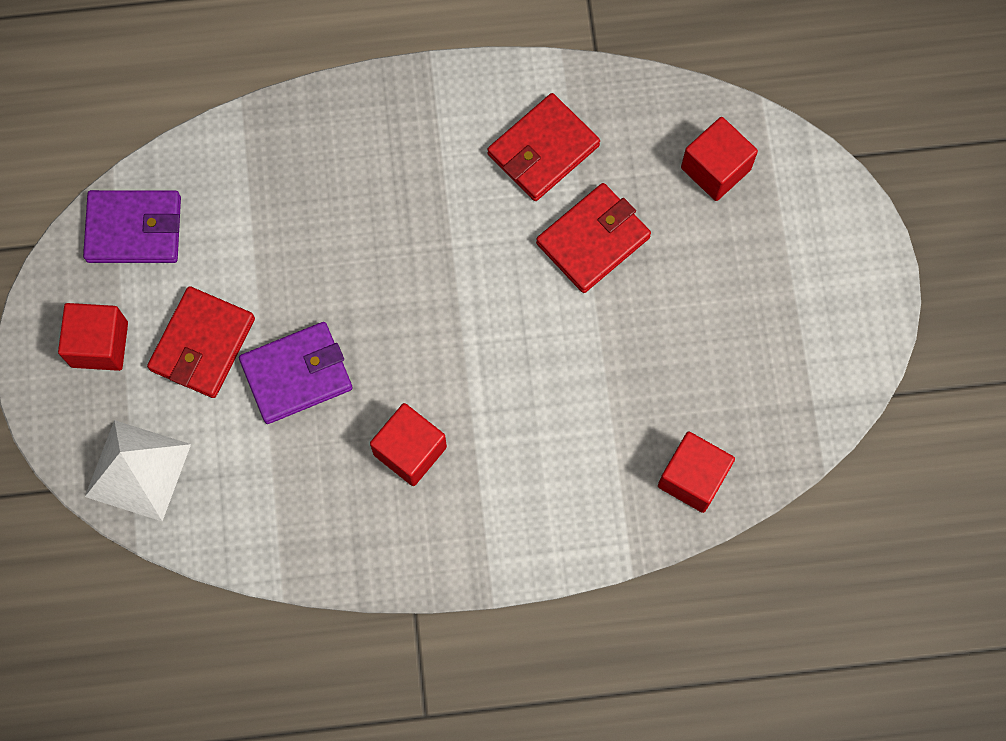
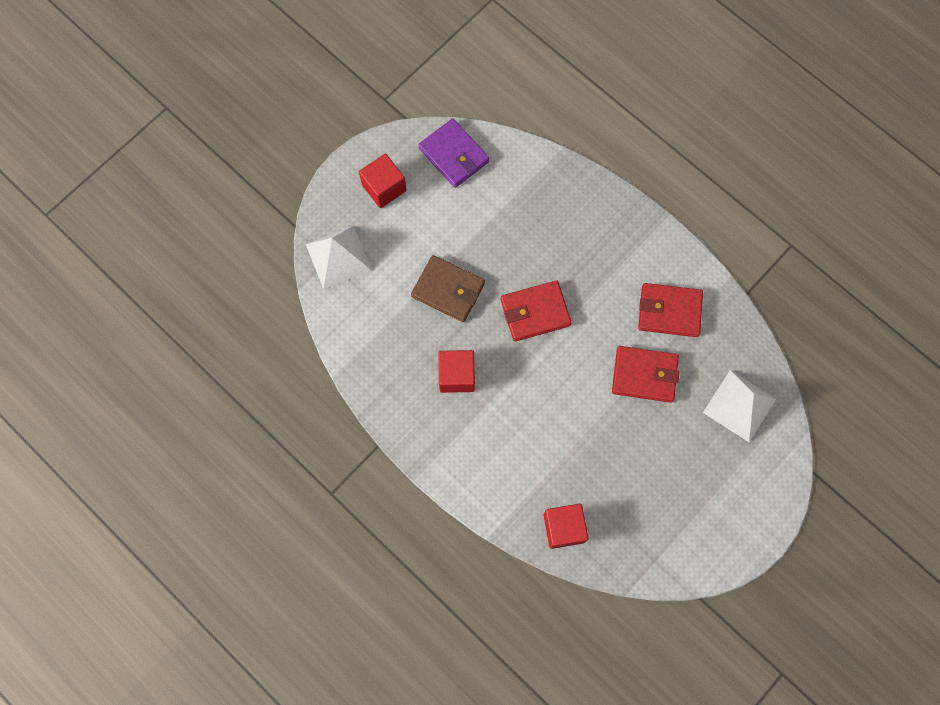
camera: 50 degrees right, 0 degrees up
red wallet [147,286,255,398] -> red wallet moved to [501,280,572,341]
purple wallet [239,322,353,424] -> brown wallet [411,255,485,322]
red cube [681,117,758,201] -> white pyramid [703,370,776,442]

